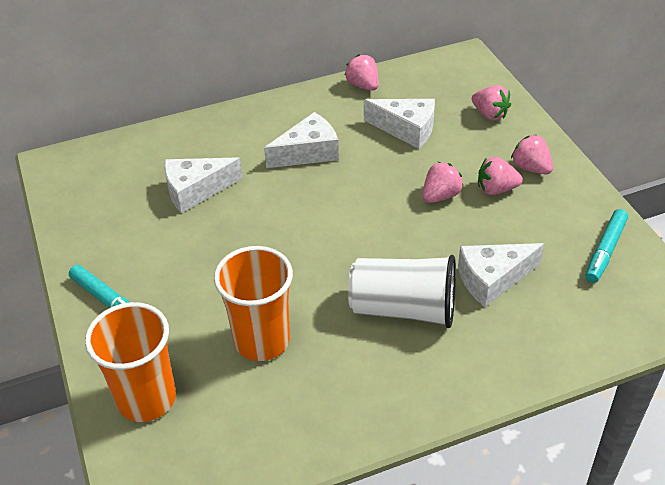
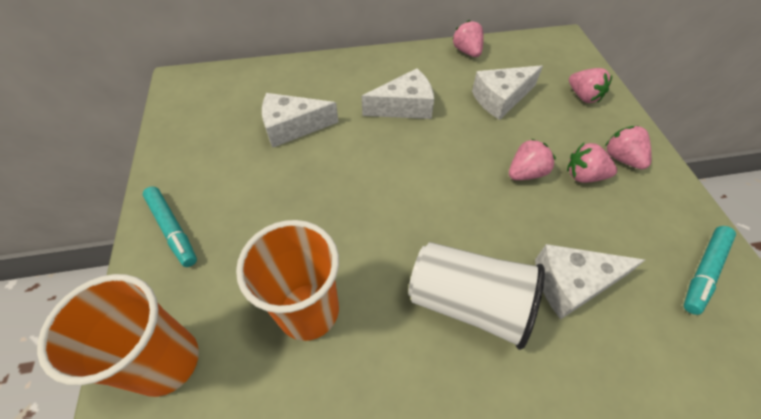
camera: 10 degrees right, 10 degrees up
white cheese [364,99,435,149] -> white cheese turned 120 degrees clockwise [472,65,543,120]

